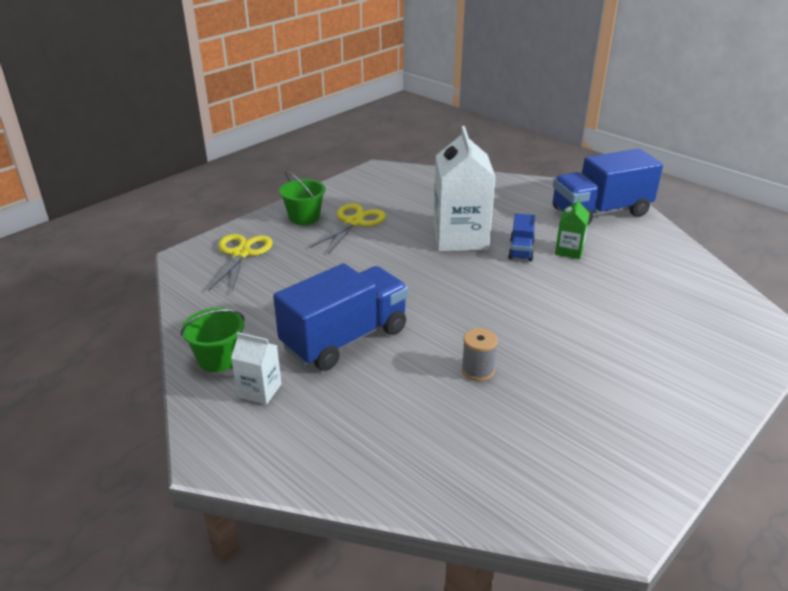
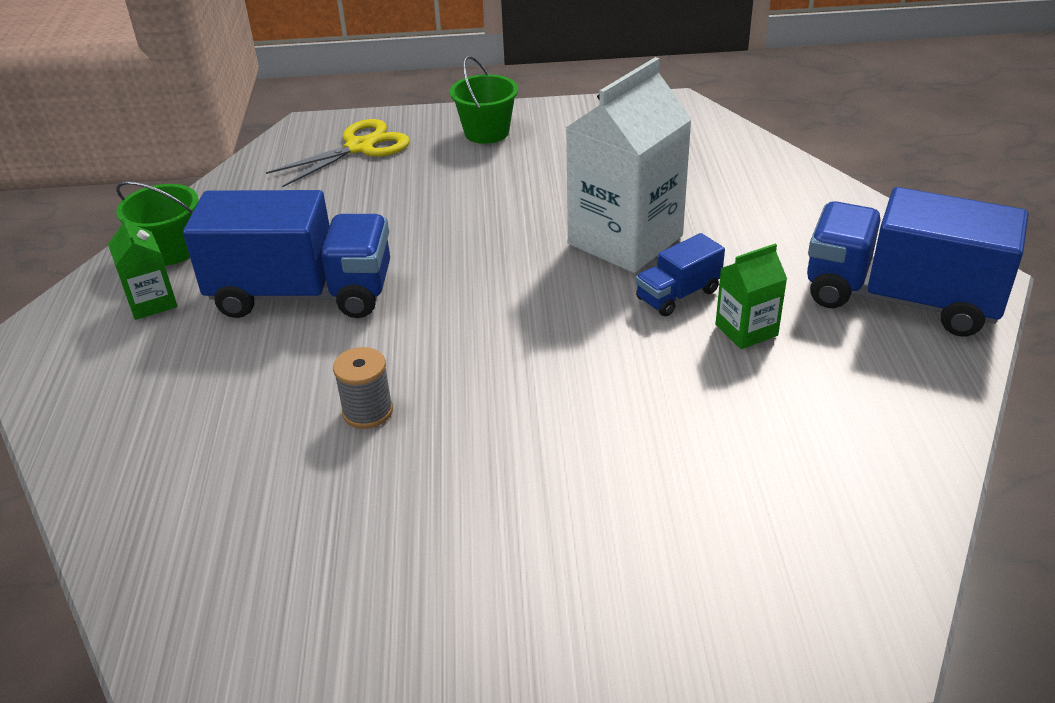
camera: 45 degrees right, 5 degrees up
white carton [231,332,282,405] -> green carton [108,216,177,320]
yellow scissors [309,204,386,254] -> none

